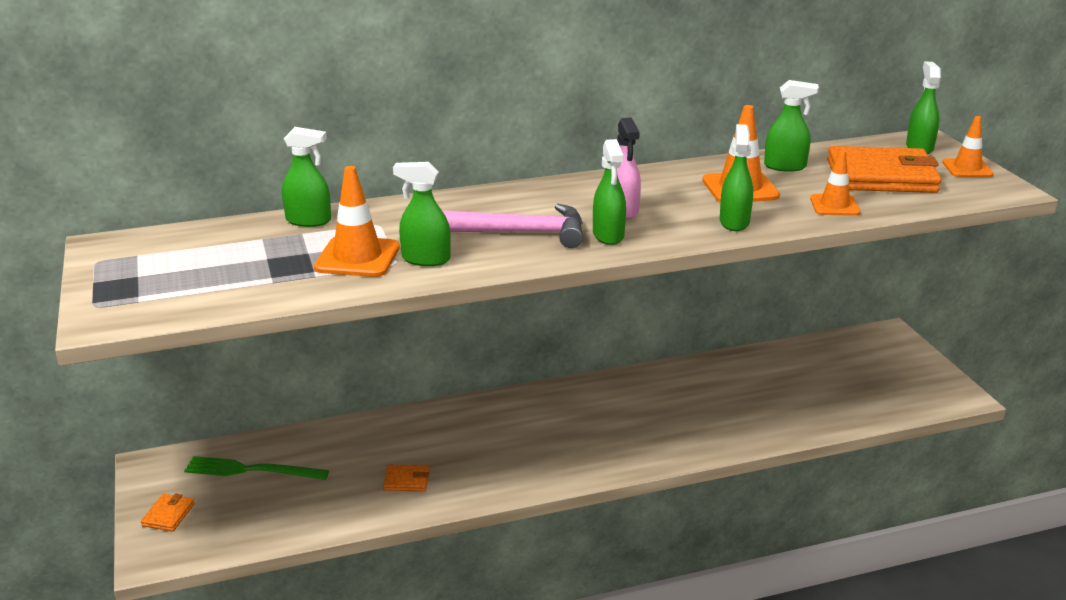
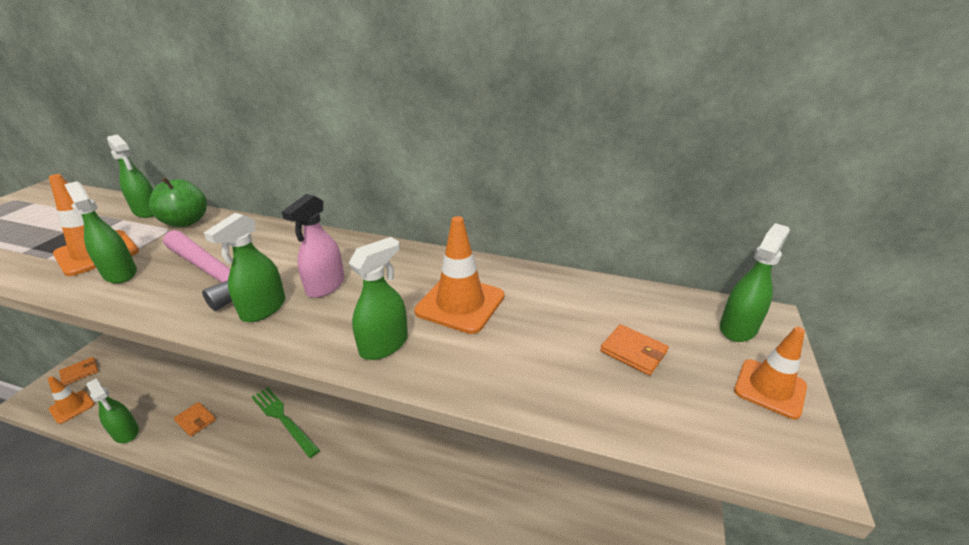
camera: 35 degrees right, 5 degrees up
green fork [184,456,329,480] -> green fork moved to [252,387,320,458]
green spray bottle [764,80,819,172] -> green spray bottle moved to [86,378,139,443]
orange traffic cone [810,150,860,216] -> orange traffic cone moved to [48,376,95,424]
orange wallet [827,146,941,193] -> orange wallet [600,324,669,376], size x0.42
none -> green apple [149,177,207,227]

